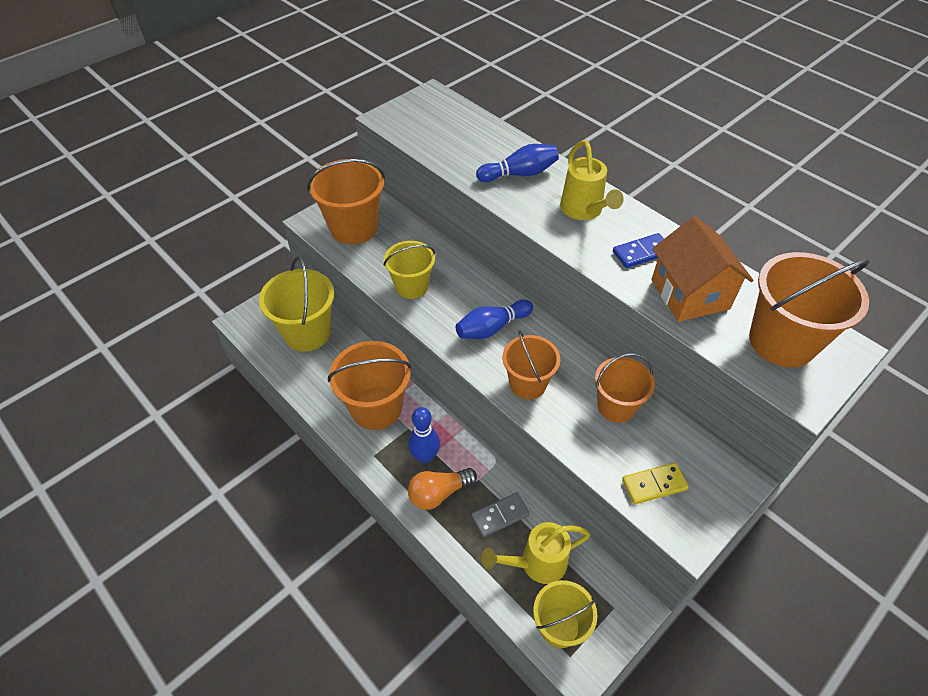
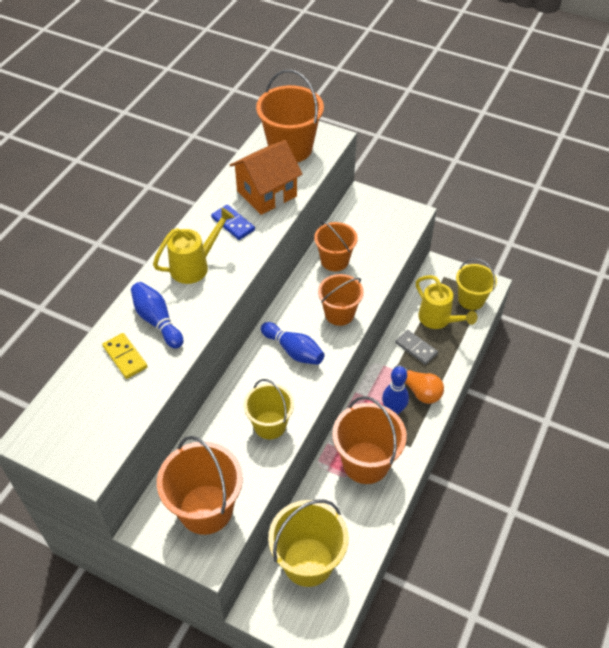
camera: 110 degrees left, 0 degrees up
yellow domino [622,463,689,504] -> yellow domino moved to [102,333,148,379]

